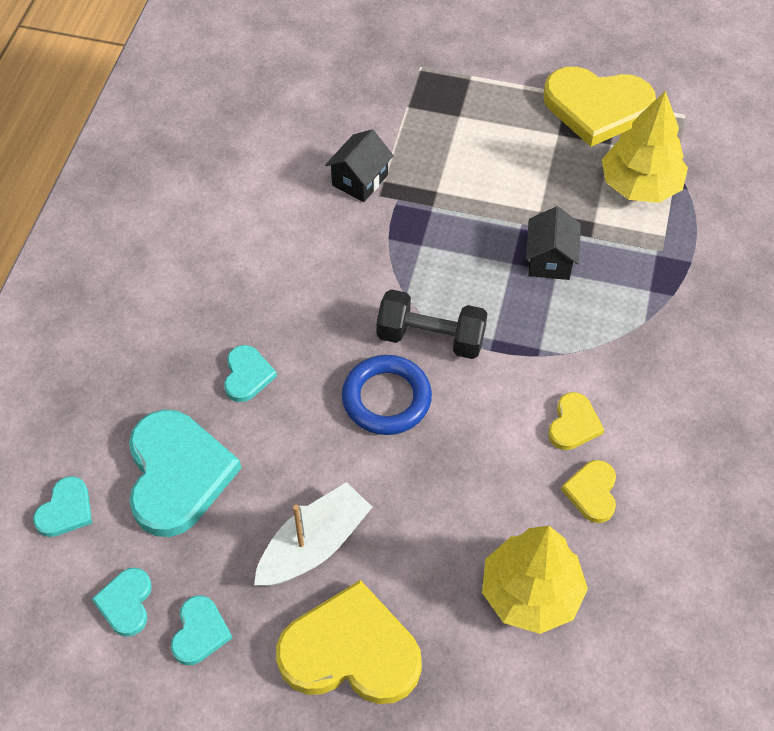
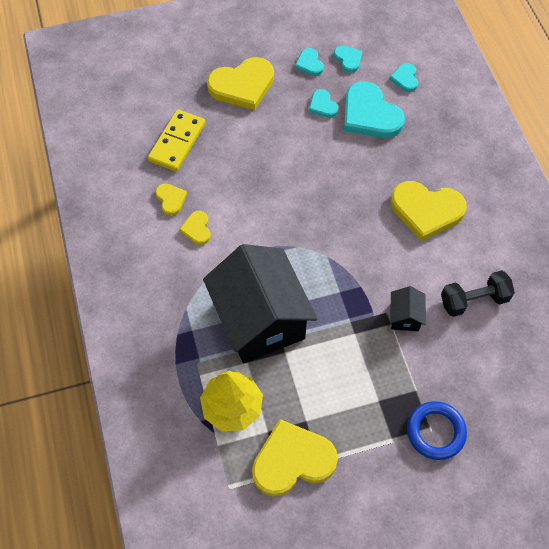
camera: 150 degrees right, 5 degrees up
turquoise heart [224,345,277,402] -> turquoise heart moved to [309,89,338,118]
white boat [254,482,372,586] -> none
blue ring [342,355,432,435] -> blue ring moved to [407,401,467,460]
black dumbbell [376,289,488,359] -> black dumbbell moved to [441,271,515,317]
yellow tree [482,526,588,634] -> yellow domino [148,109,205,171]
black house [526,206,581,280] -> black house [203,244,317,363], size x2.45
none -> yellow heart [390,181,467,241]

